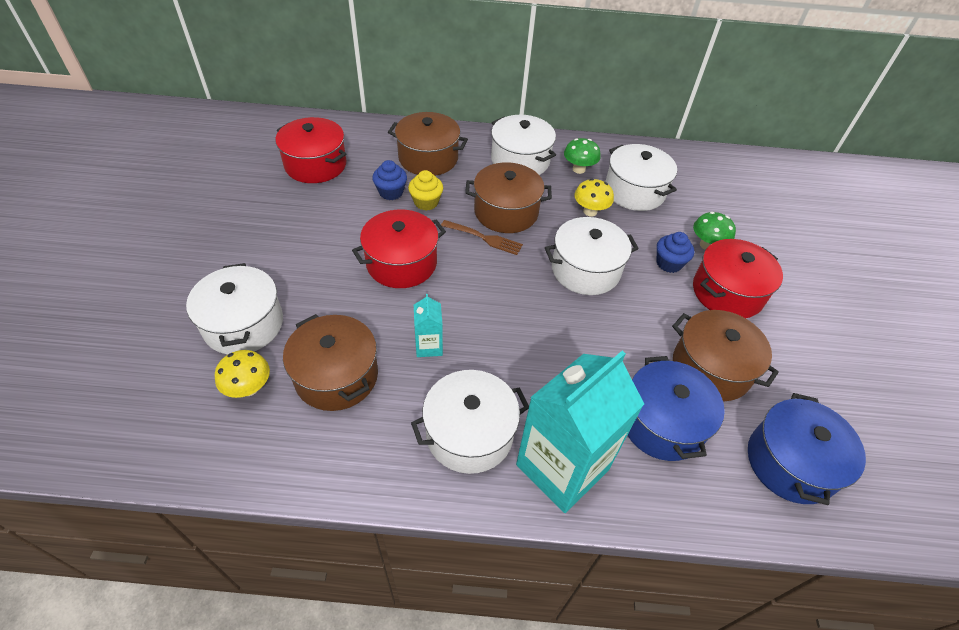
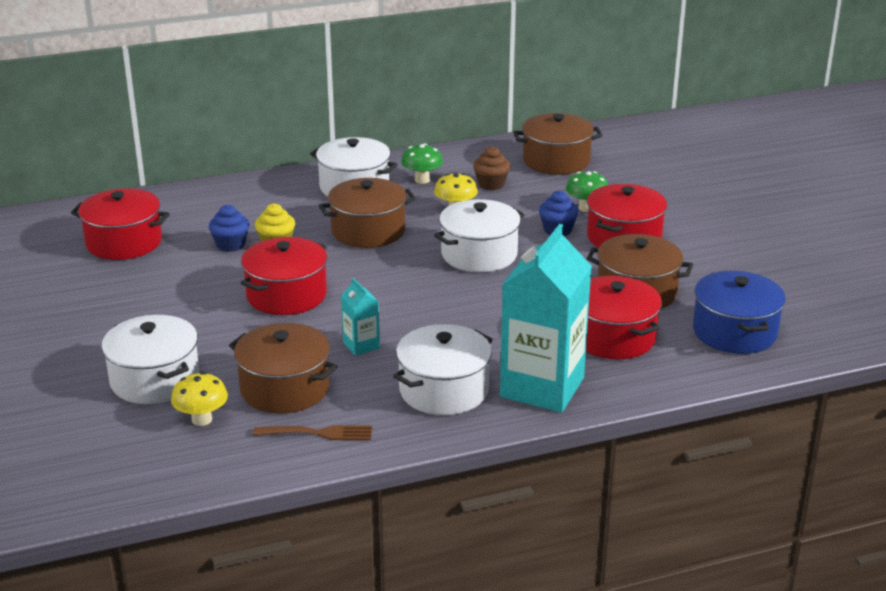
camera: 20 degrees left, 20 degrees down
brown pot [388,112,468,176] -> brown pot moved to [513,113,603,175]
brown fork [441,220,523,255] -> brown fork moved to [253,425,372,440]
white pot [605,144,677,211] -> brown cupcake [473,146,510,190]
blue pot [628,356,725,461] -> red pot [586,276,662,359]

